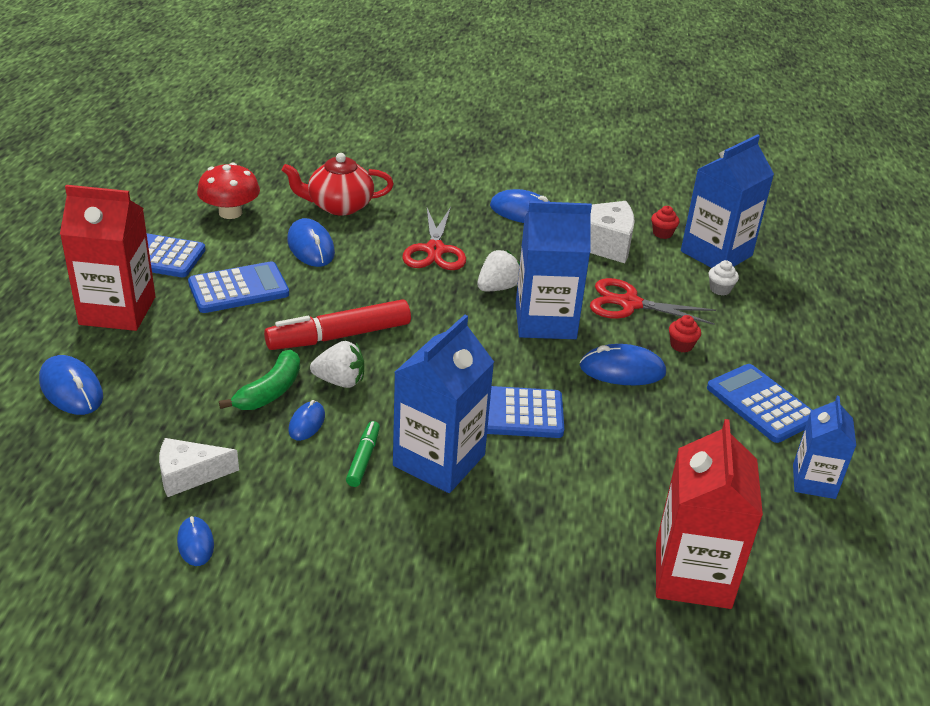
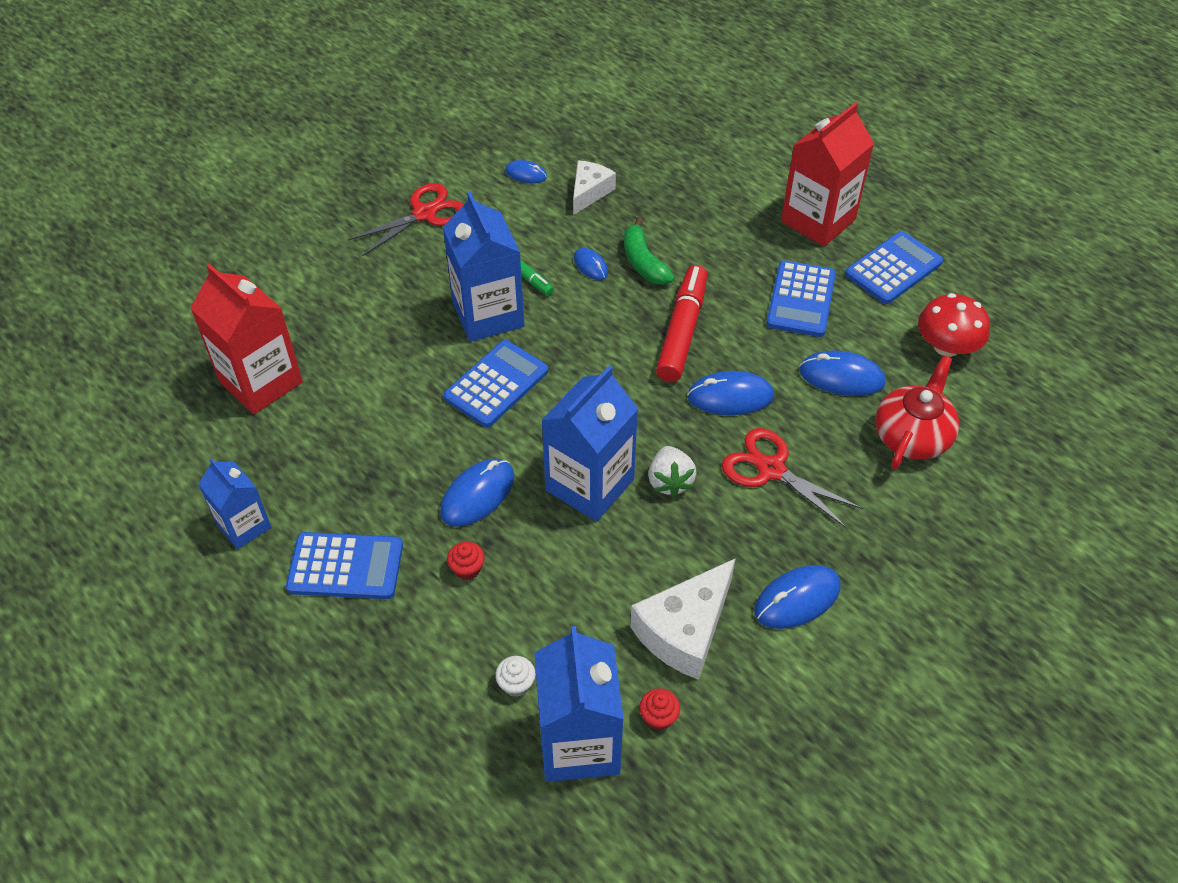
camera: 130 degrees right, 15 degrees up
blue mouse [39,355,103,415] -> blue mouse moved to [687,371,774,415]
white strawberry [310,341,364,388] -> none
red scissors [590,278,716,325] -> red scissors moved to [348,183,464,256]

